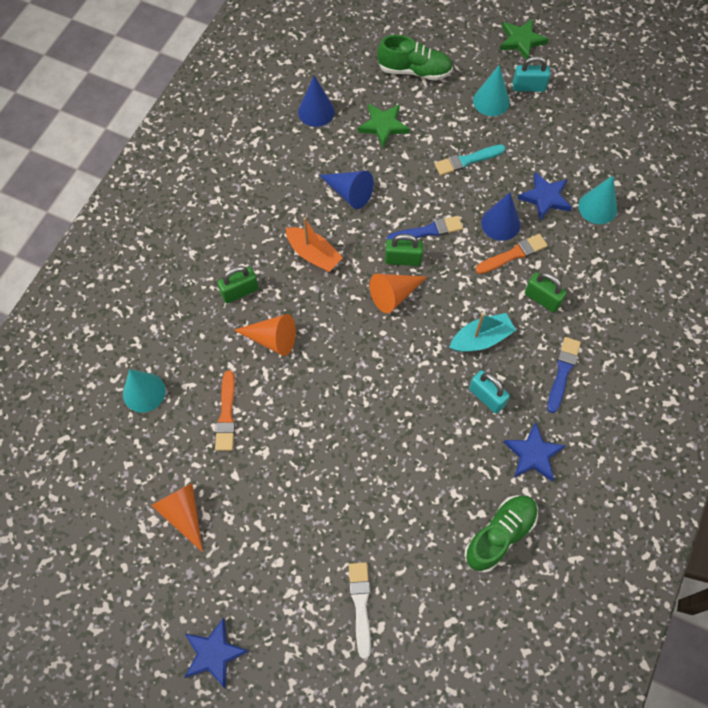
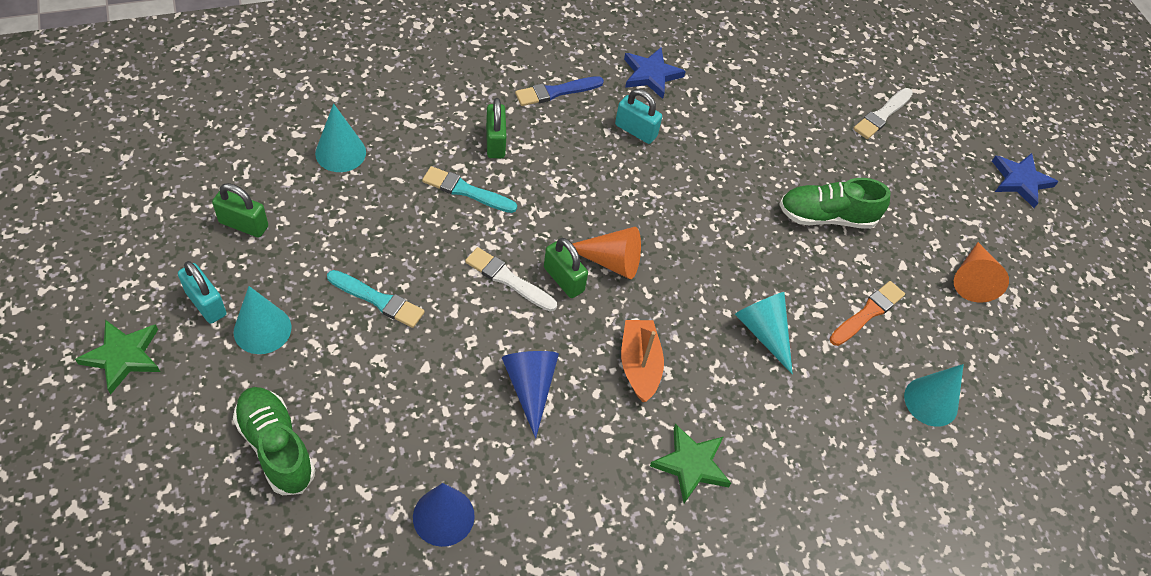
camera: 140 degrees left, 10 degrees down
green padlock [217,266,259,304] -> green padlock moved to [212,183,268,237]
orange cone [234,314,296,356] -> turquoise cone [735,292,793,374]
green star [358,104,410,148] -> green star moved to [650,424,731,503]
blue brush [387,216,463,240] -> white brush [465,247,557,311]
turquoise boat [449,313,516,352] -> none
green shoe [464,495,538,573] -> green shoe moved to [779,178,890,229]
turquoise padlock [469,370,510,414] -> turquoise padlock turned 60 degrees counterclockwise [615,89,662,144]
orange brush [475,234,548,274] -> turquoise brush [422,166,517,213]
blue cone [481,192,520,241] -> none
blue star [518,172,572,221] -> none

